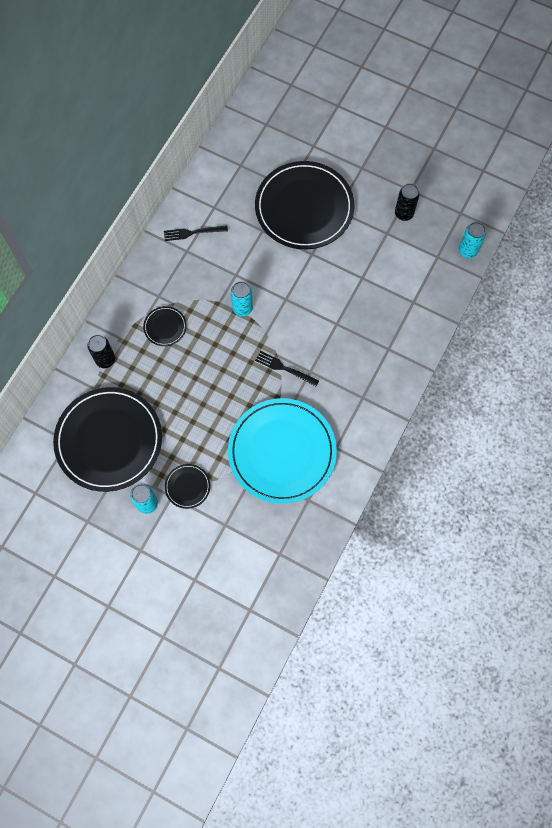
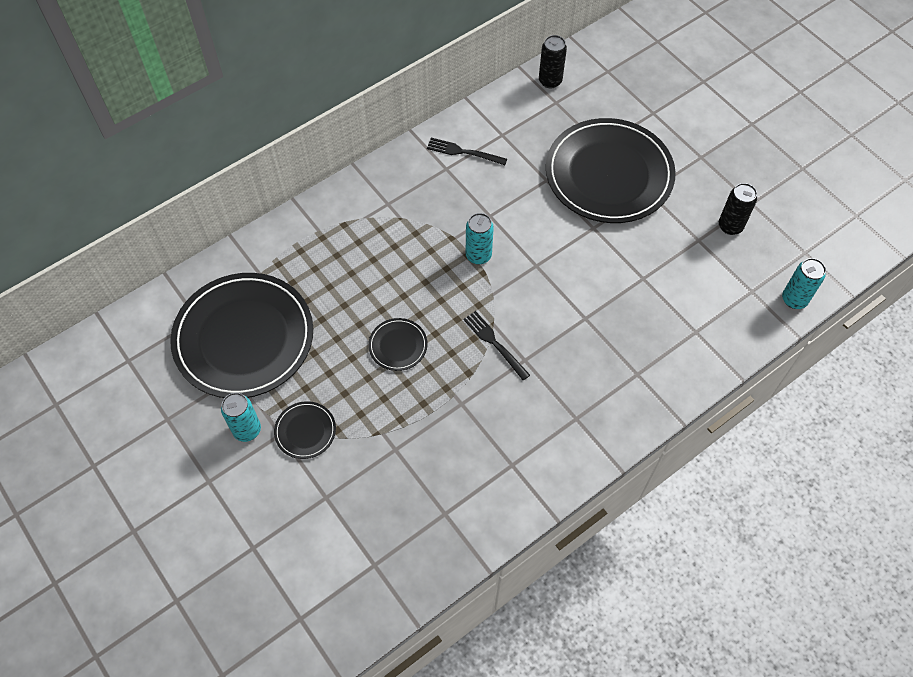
camera: 25 degrees right, 10 degrees down
black can [88,335,115,368] -> black can moved to [539,35,567,89]
black plate [143,306,187,346] -> black plate moved to [368,318,427,371]
turquoise plate [228,398,337,504] -> none

